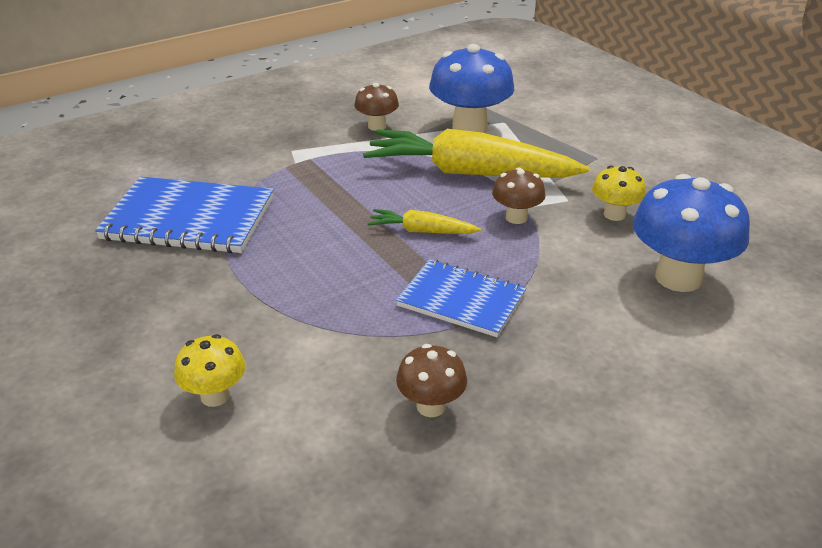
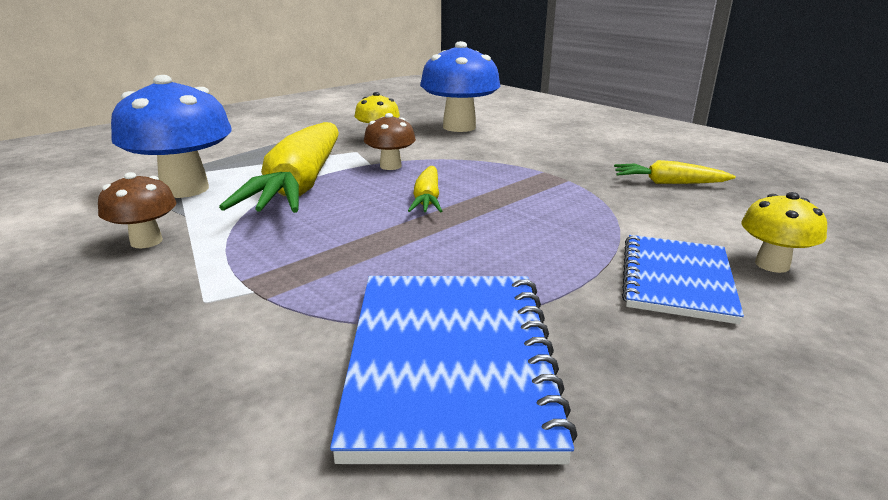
camera: 100 degrees left, 10 degrees down
blue notebook [396,259,526,337] -> blue notebook moved to [622,235,744,324]
brown mushroom [396,344,467,417] -> yellow carrot [614,160,736,184]

